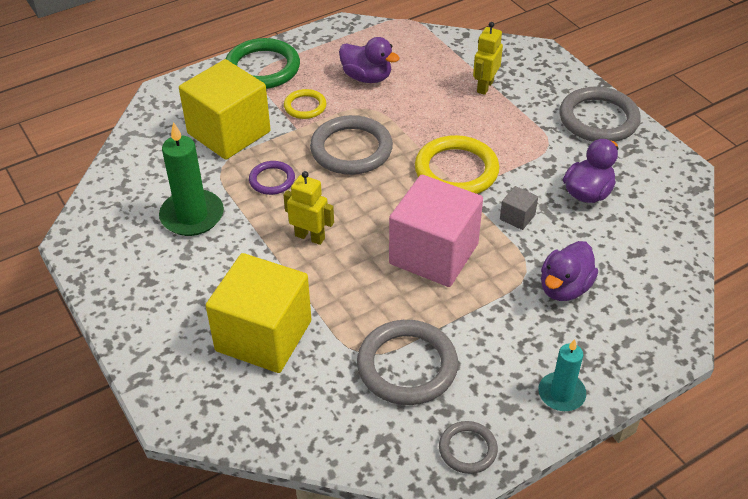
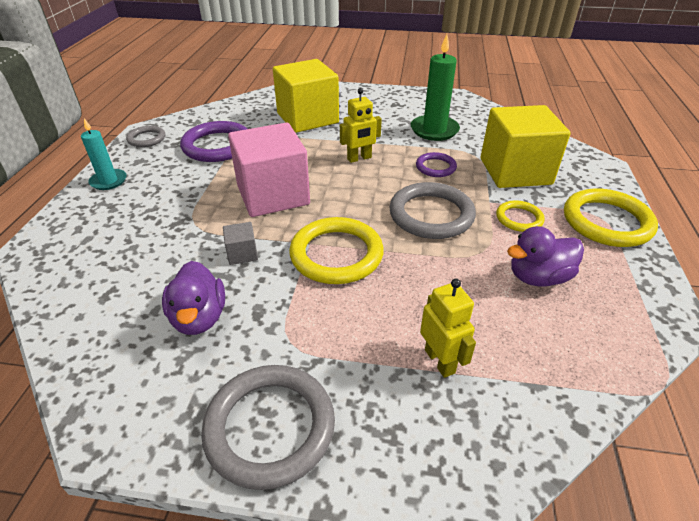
camera: 130 degrees right, 5 degrees down
green ring [226,38,300,89] -> yellow ring [564,188,658,247]
grey ring [357,320,458,405] -> purple ring [180,121,247,162]
purple duck [541,241,598,301] -> none

